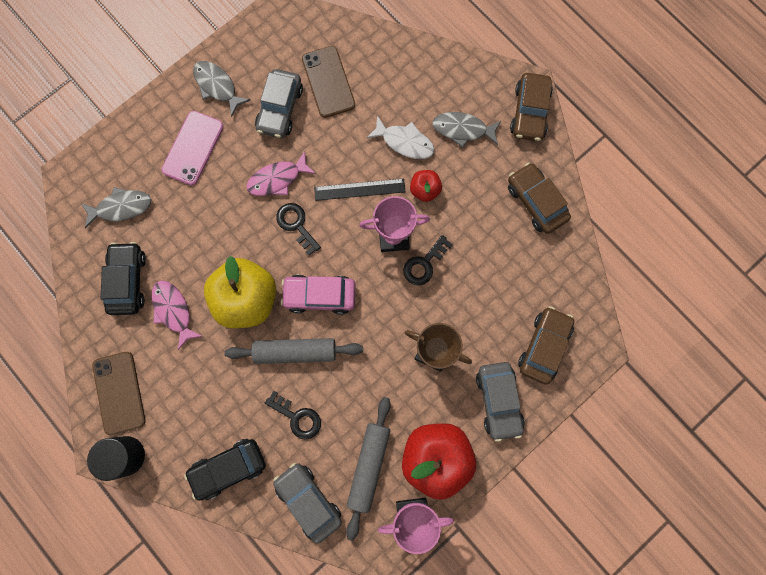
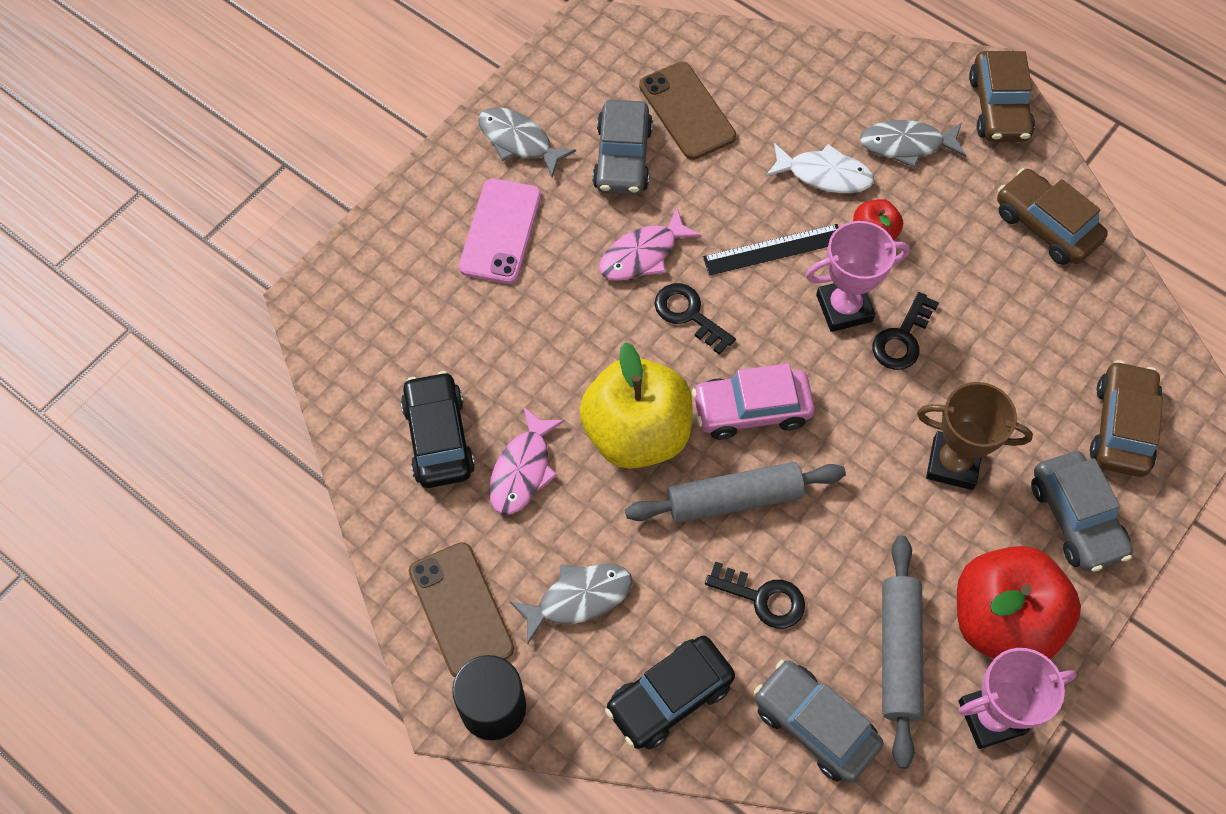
camera: 10 degrees left, 15 degrees down
grey fish [81,187,151,228] -> grey fish moved to [510,564,632,644]
pink fish [152,280,202,350] -> pink fish turned 120 degrees counterclockwise [489,406,565,515]

